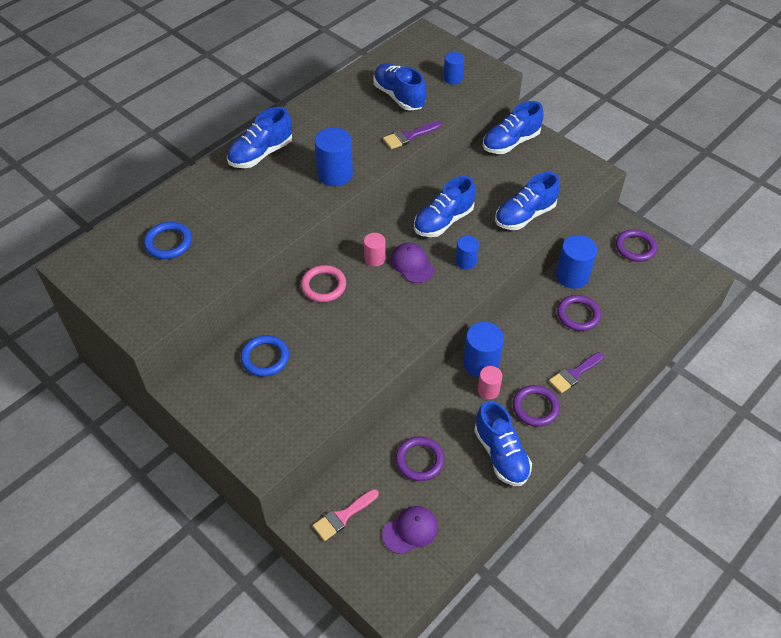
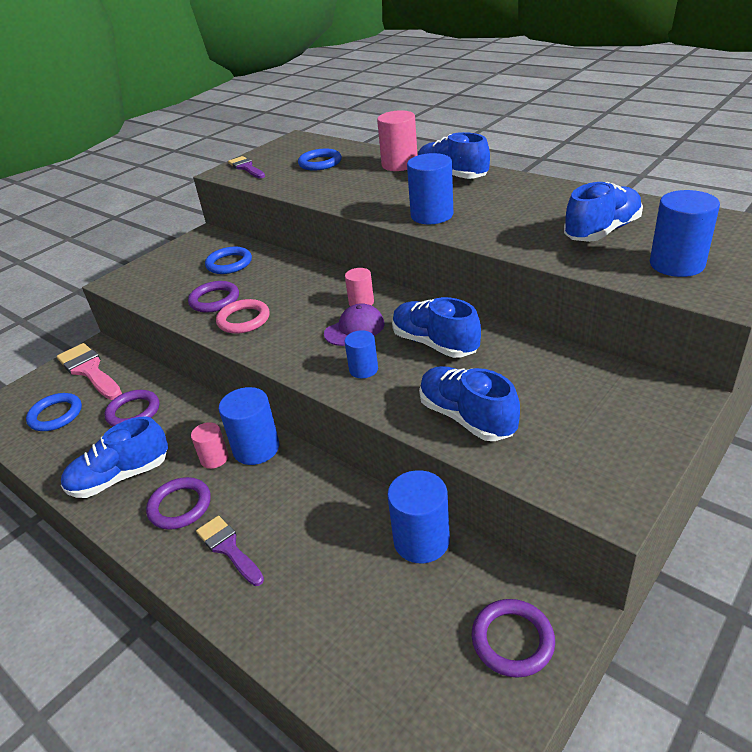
camera: 90 degrees right, 15 degrees down
pink ring [301,265,346,302] -> pink ring moved to [216,299,270,334]
pink brush [313,489,379,541] -> pink brush [57,343,122,400], size x1.54
purple cap [382,506,438,554] -> blue ring [26,393,82,431]
purple brush [383,121,441,149] -> purple brush moved to [228,156,265,179]
blue cylinder [444,52,464,84] -> blue cylinder [650,190,720,277], size x1.67
blue shoe [483,101,544,154] -> none
purple ring [557,295,601,331] -> purple ring moved to [188,281,239,313]
none -> pink cylinder [377,110,418,171]

